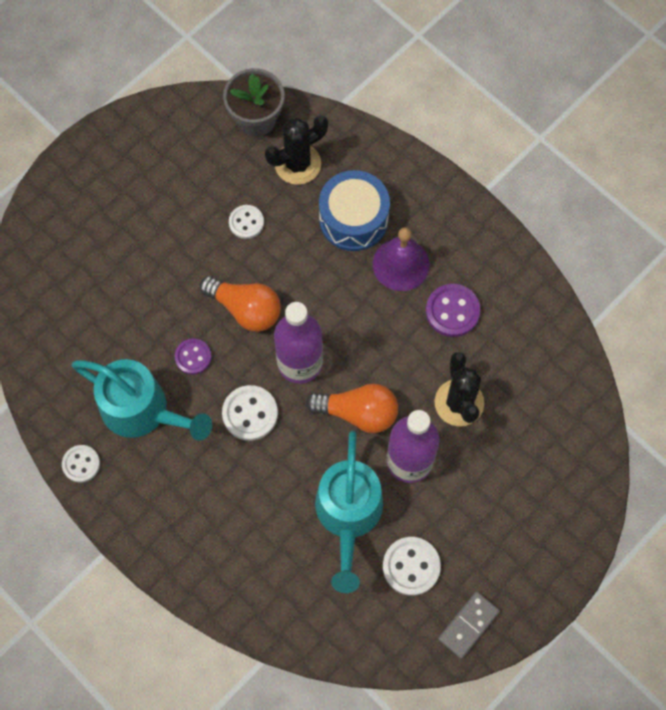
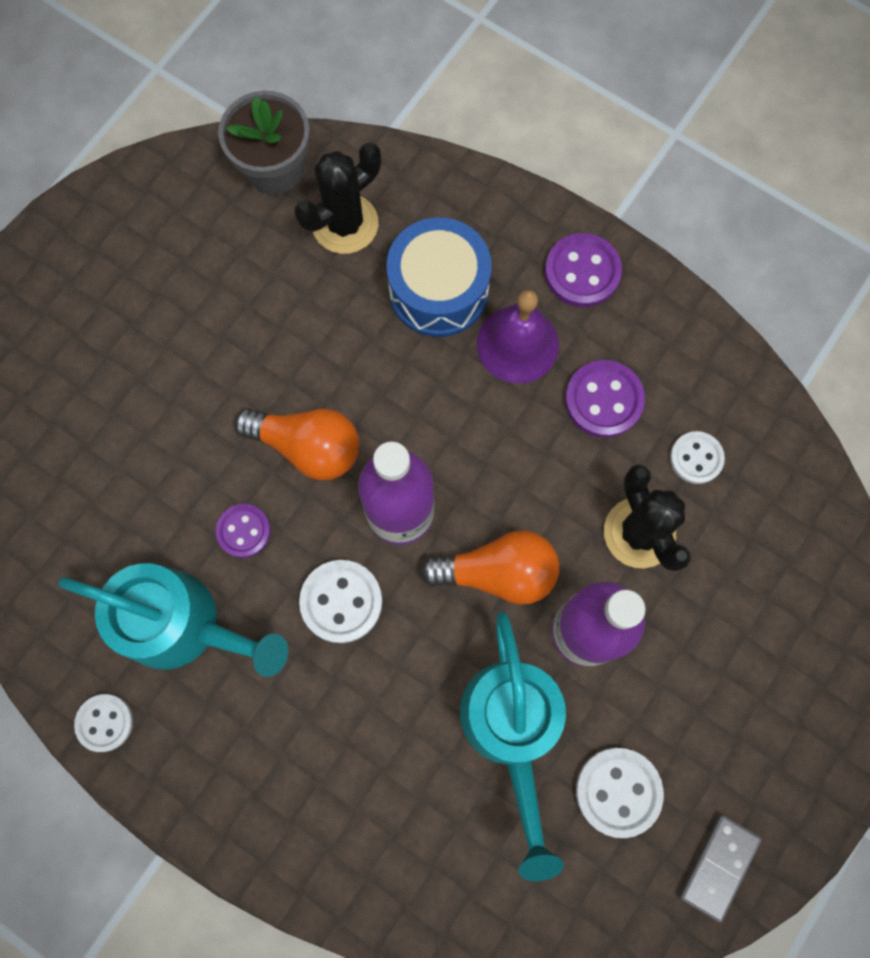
camera: 10 degrees left, 5 degrees up
white button [229,205,264,239] -> white button moved to [670,431,725,484]
none -> purple button [545,233,622,307]

